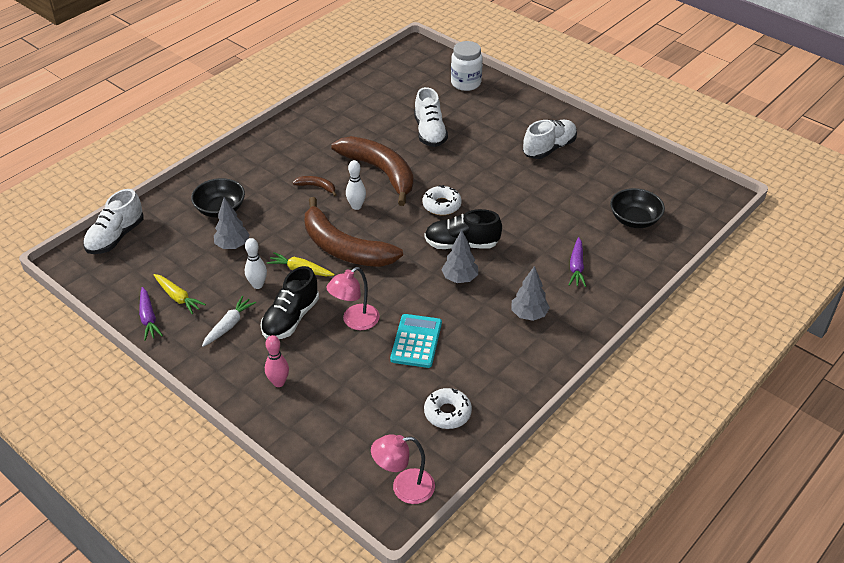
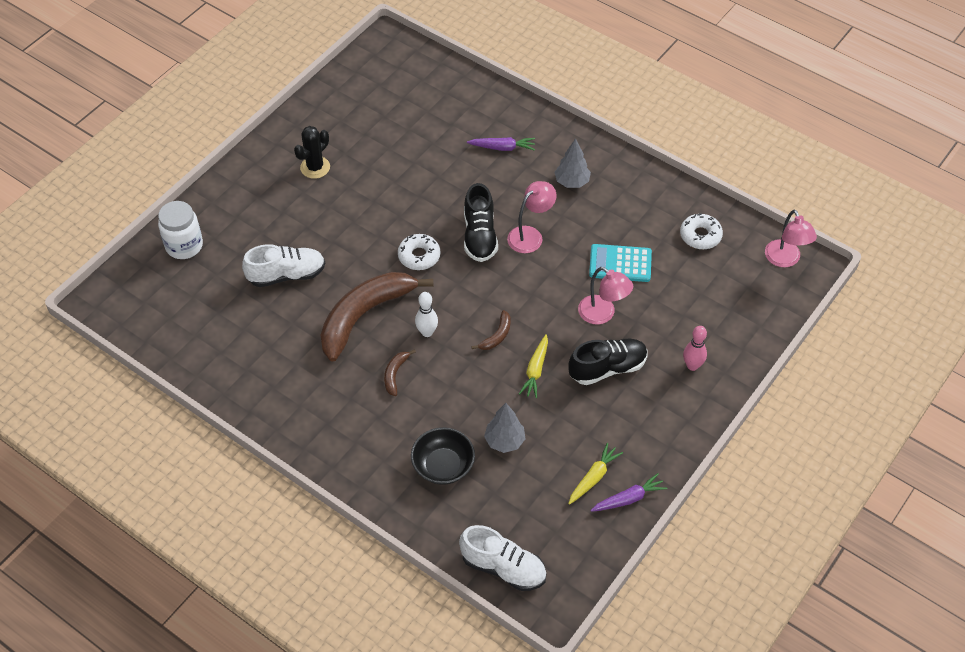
camera: 95 degrees left, 10 degrees up
white carrot [202,296,256,347] -> none
white bowling pin [245,238,267,289] -> none
black shoe [260,266,319,339] -> black shoe turned 45 degrees counterclockwise [568,338,648,385]
brown banana [305,197,403,267] -> brown banana [471,310,511,350], size x0.41
grey tree [441,230,478,283] -> pink lamp [507,181,557,253]
white shoe [523,120,577,159] -> black cactus [294,126,330,179]
black bowl [610,188,665,228] -> none

